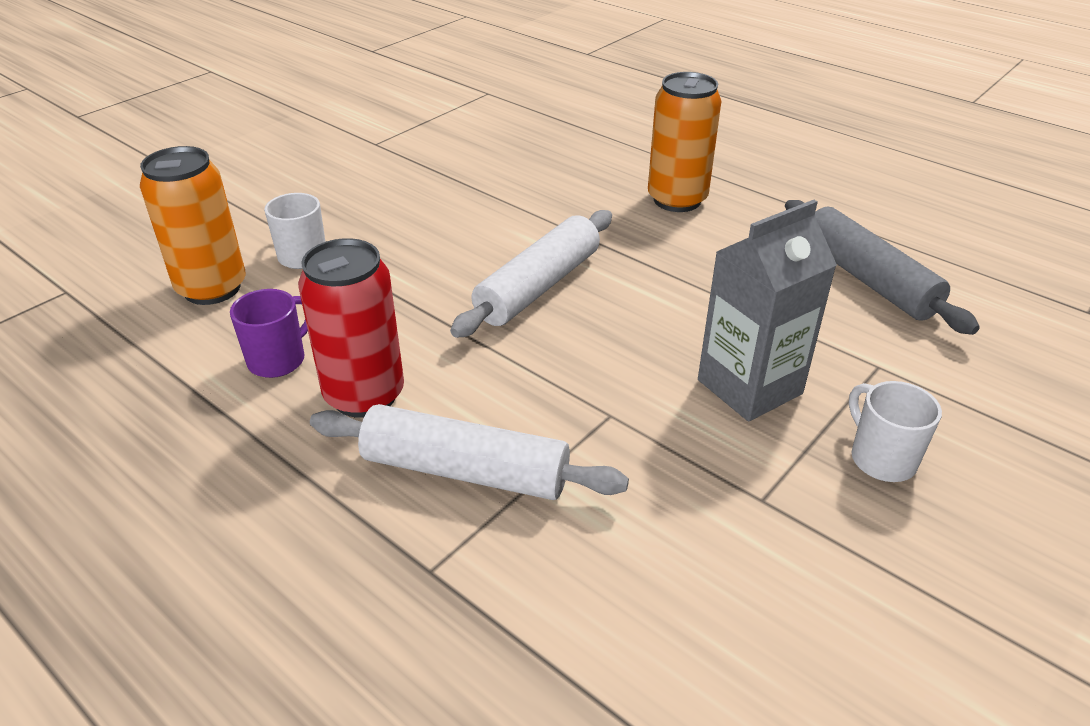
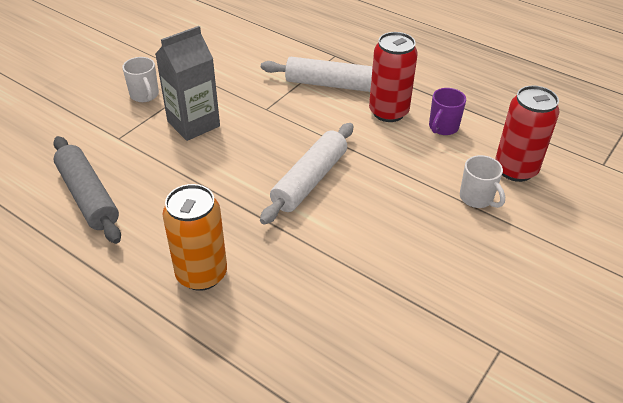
camera: 175 degrees right, 5 degrees up
orange can [140,146,246,305] -> red can [495,85,559,182]

